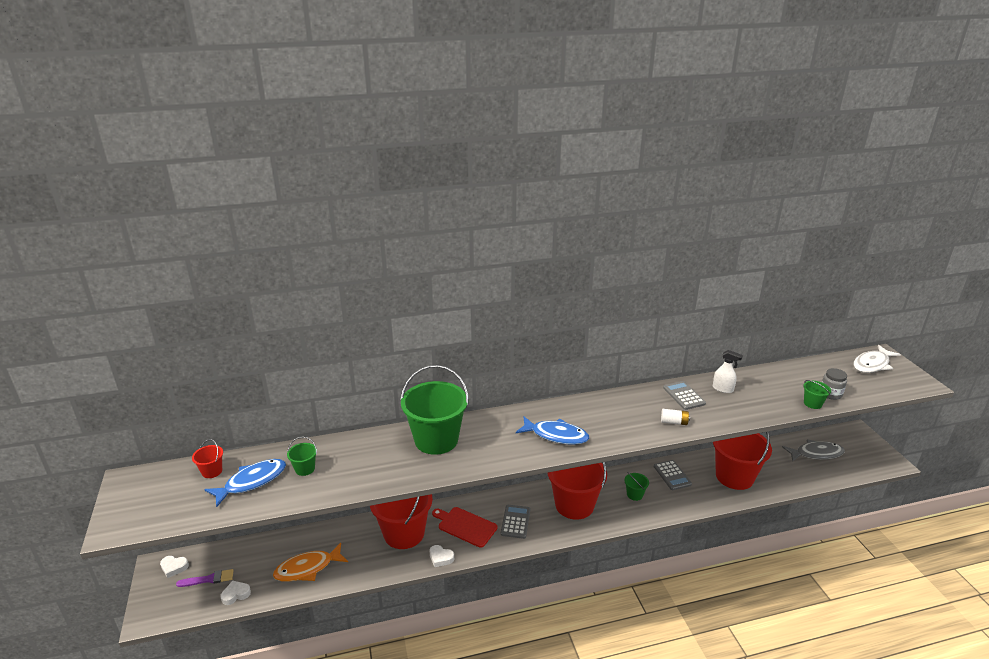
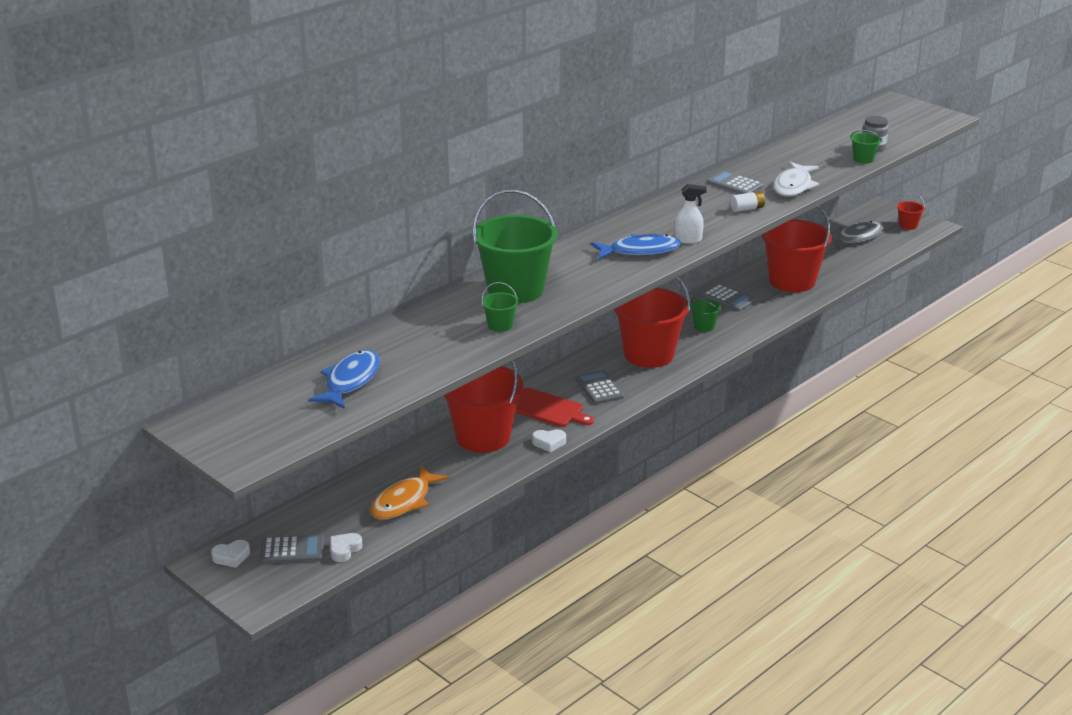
camera: 30 degrees left, 0 degrees up
purple brush [176,569,234,587] -> grey calculator [260,534,324,564]
red bucket [192,439,223,478] -> red bucket moved to [896,193,925,230]
green bucket [287,437,317,476] -> green bucket moved to [481,282,519,332]
red cutting board [432,507,498,548] -> red cutting board turned 150 degrees counterclockwise [515,388,594,427]
white spray bottle [713,350,743,393] -> white spray bottle moved to [674,184,707,244]
white fish [854,345,901,373] -> white fish moved to [774,162,819,197]

